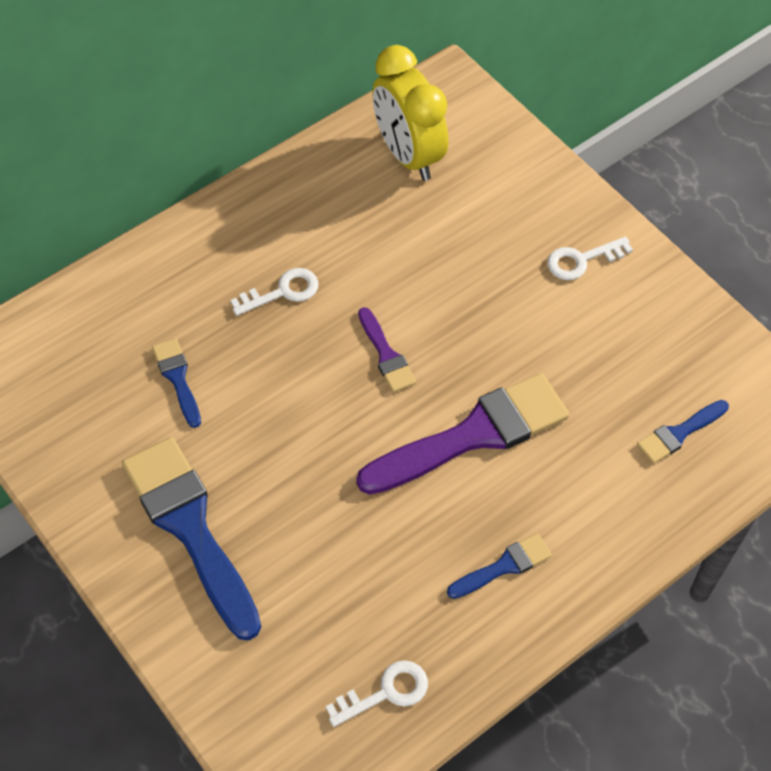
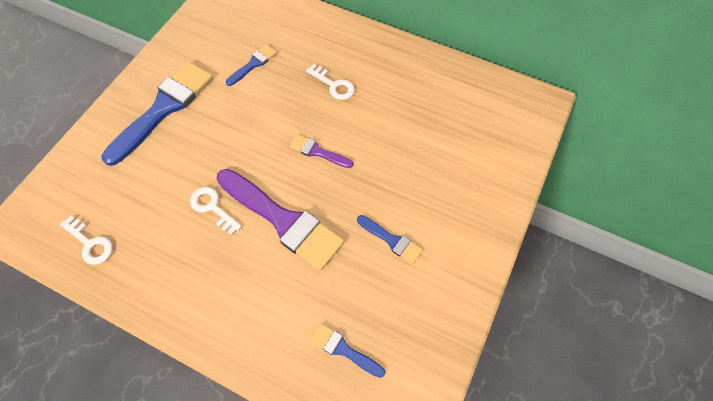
camera: 65 degrees right, 5 degrees up
purple brush [358,307,416,392] -> purple brush turned 75 degrees clockwise [289,134,353,168]
yellow clock [372,45,448,181] -> none
blue brush [447,533,552,599] -> blue brush moved to [357,215,423,264]
white key [547,237,633,280] -> white key moved to [190,187,242,235]

